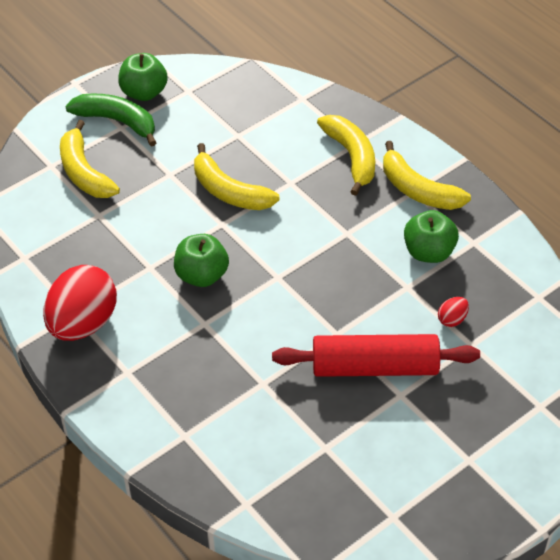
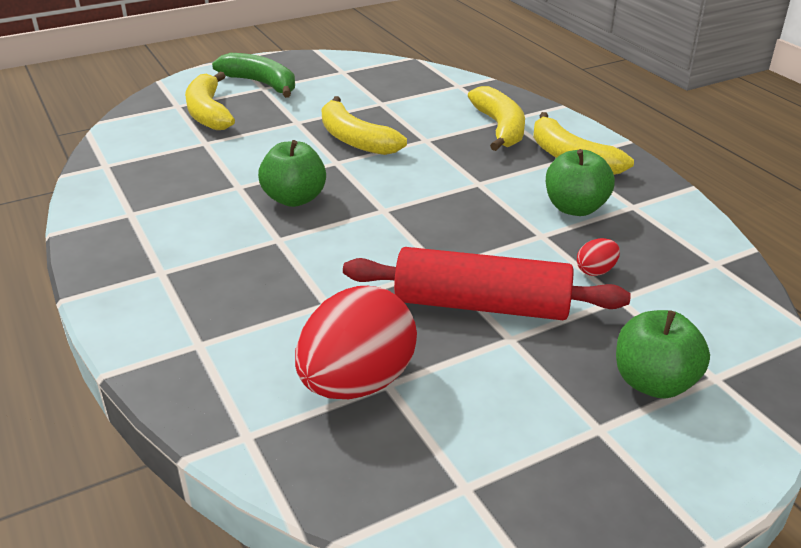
camera: 10 degrees right, 15 degrees down
red egg [43,265,117,341] -> red egg moved to [295,286,417,399]
green apple [118,53,168,101] -> green apple moved to [616,310,710,399]

